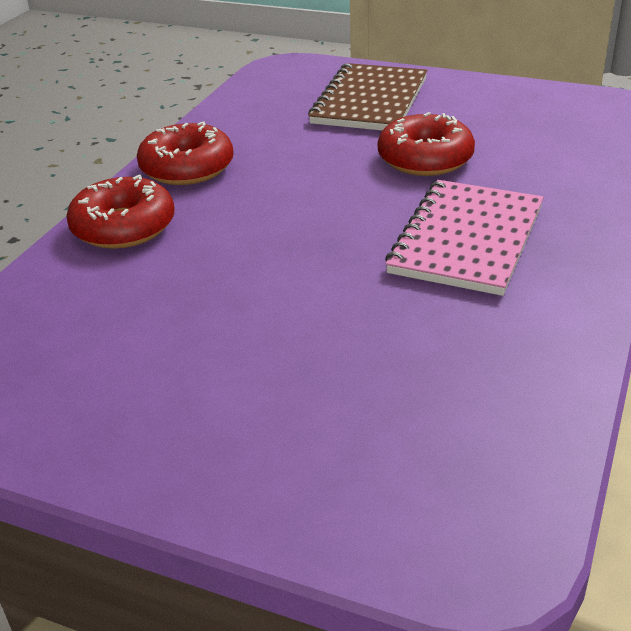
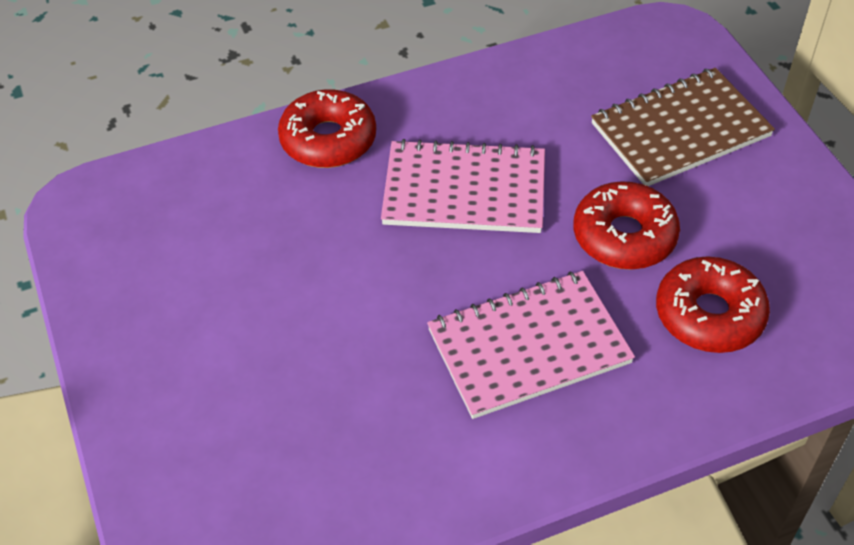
camera: 45 degrees right, 15 degrees up
red donut [137,121,234,185] -> red donut moved to [656,256,770,353]
none -> pink notebook [381,139,545,233]

